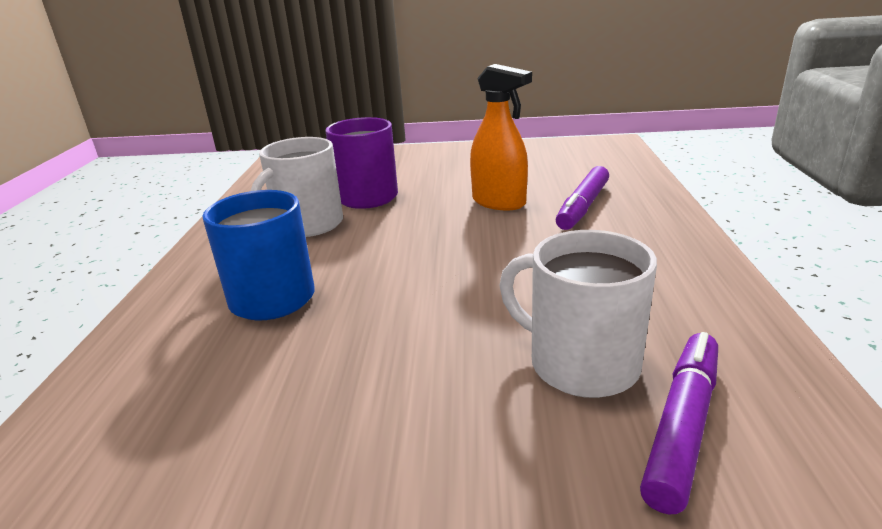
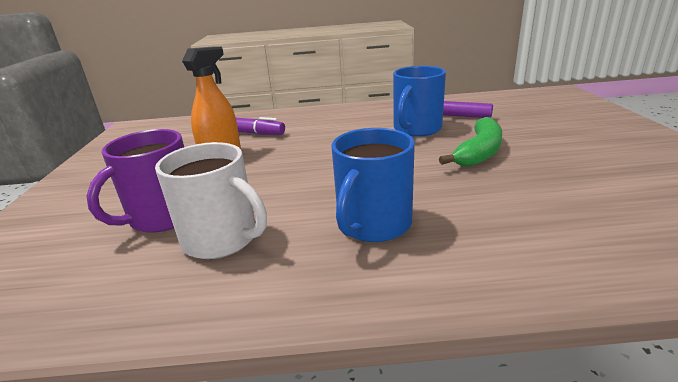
camera: 95 degrees left, 0 degrees up
white mug [500,230,657,398] -> blue mug [393,66,446,136]
none -> green banana [439,117,502,167]

